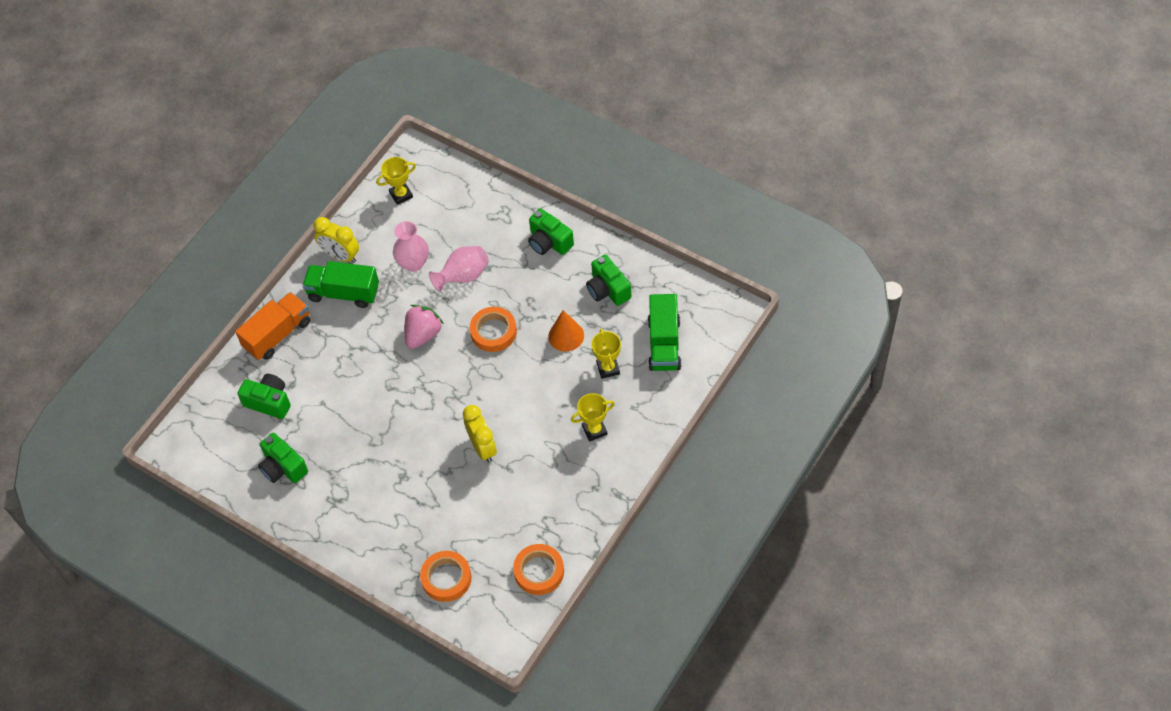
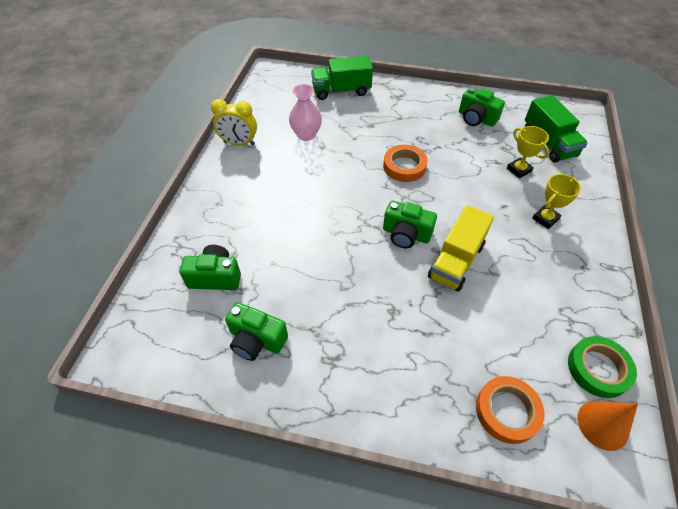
camera: 25 degrees left, 5 degrees down
orange truck [235,292,310,360] -> none
green truck [302,261,379,308] -> green truck moved to [311,56,373,100]
yellow trophy [376,157,416,205] -> none
pink strawberry [404,305,444,349] -> none
pink vase [429,246,489,292] -> none
yellow clock [463,405,497,463] -> yellow truck [428,205,494,291]
orange tape [513,544,564,595] -> green tape [568,336,637,398]
green camera [528,209,574,255] -> green camera moved to [383,201,437,248]
orange cone [548,310,584,352] -> orange cone moved to [578,401,638,451]

